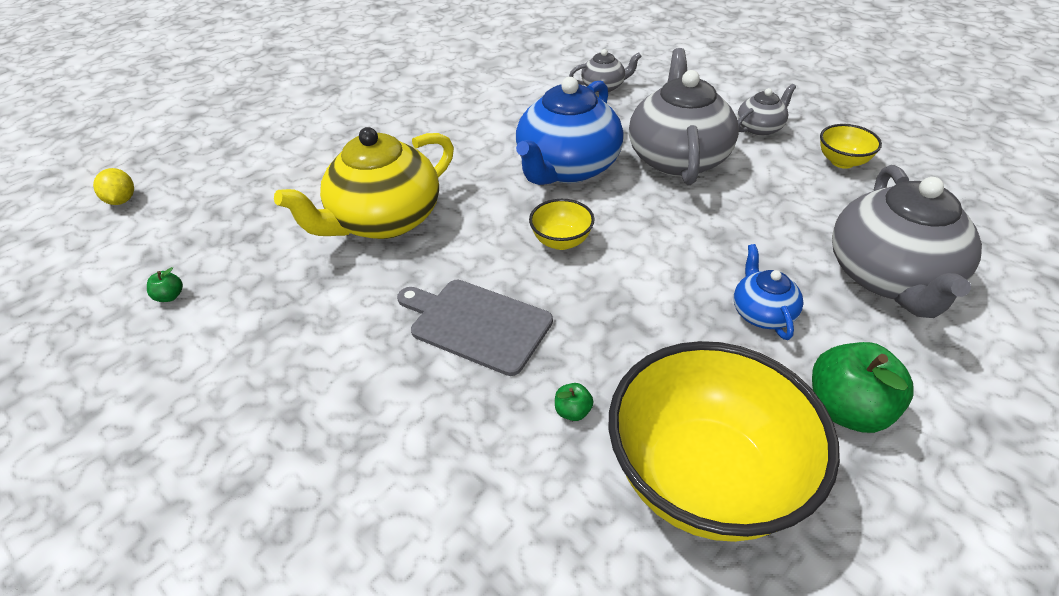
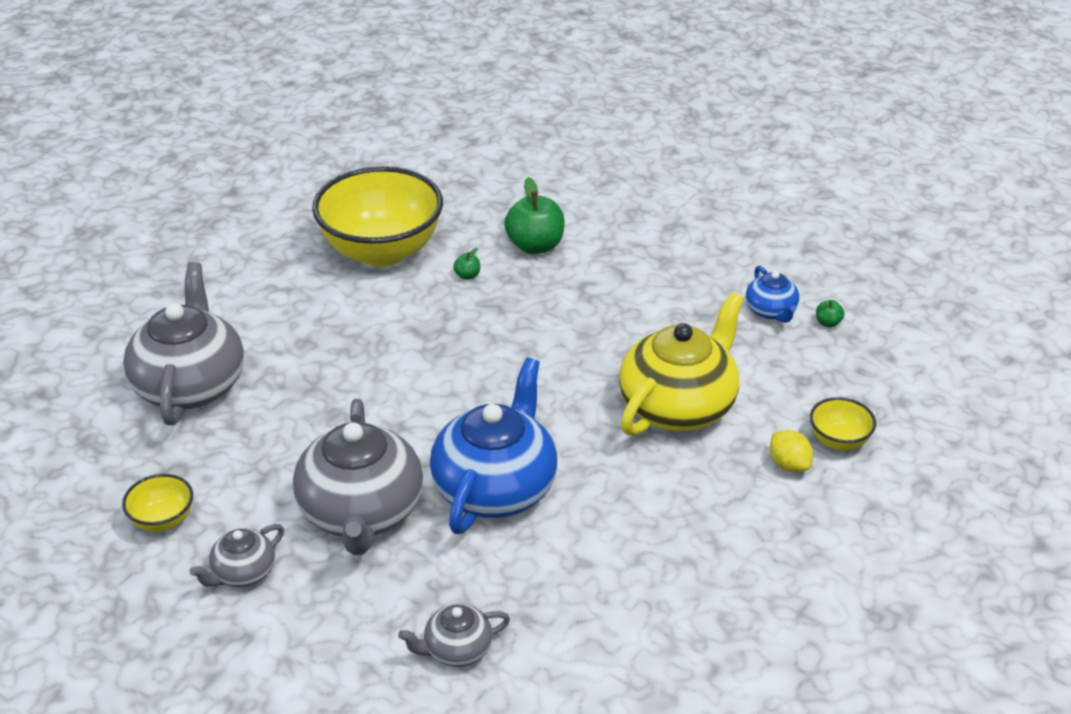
camera: 170 degrees right, 5 degrees down
yellow lemon [93,168,134,205] -> yellow lemon moved to [770,430,813,472]
grey cutting board [397,280,553,376] -> none
yellow bowl [529,199,595,250] -> yellow bowl moved to [810,397,876,451]
blue teapot [734,244,804,340] -> blue teapot moved to [746,266,799,323]
green apple [812,342,914,433] -> green apple moved to [504,177,565,254]

